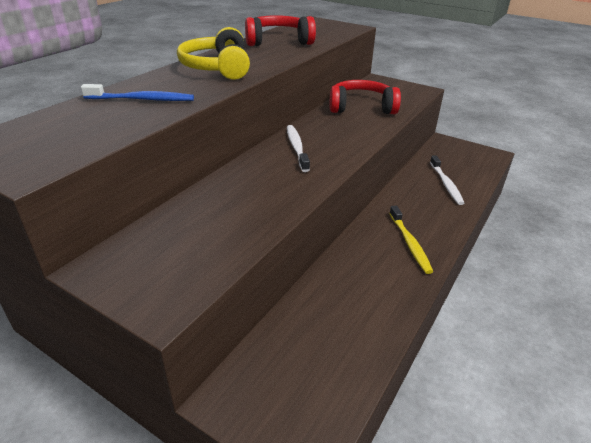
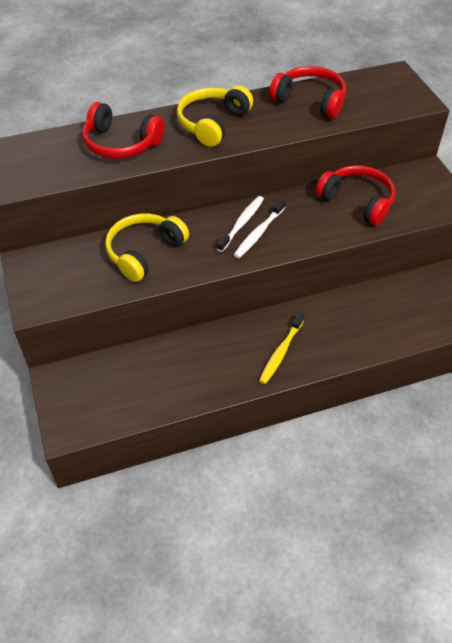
camera: 40 degrees right, 15 degrees up
blue toothbrush [81,84,194,101] -> red headphones [82,102,165,159]
white toothbrush [430,155,464,205] -> white toothbrush moved to [234,199,286,258]
none -> yellow headphones [105,214,189,282]

